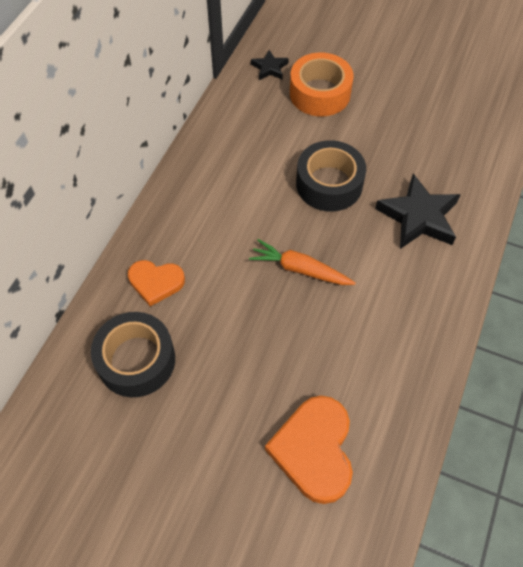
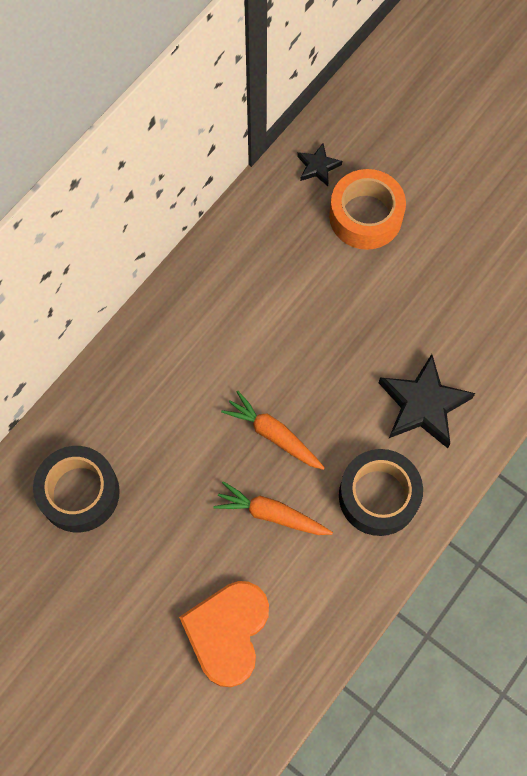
camera: 15 degrees right, 10 degrees up
orange heart [128,260,185,306] -> none
black tape [296,140,366,212] -> black tape moved to [339,449,423,536]
none -> orange carrot [214,481,333,535]

